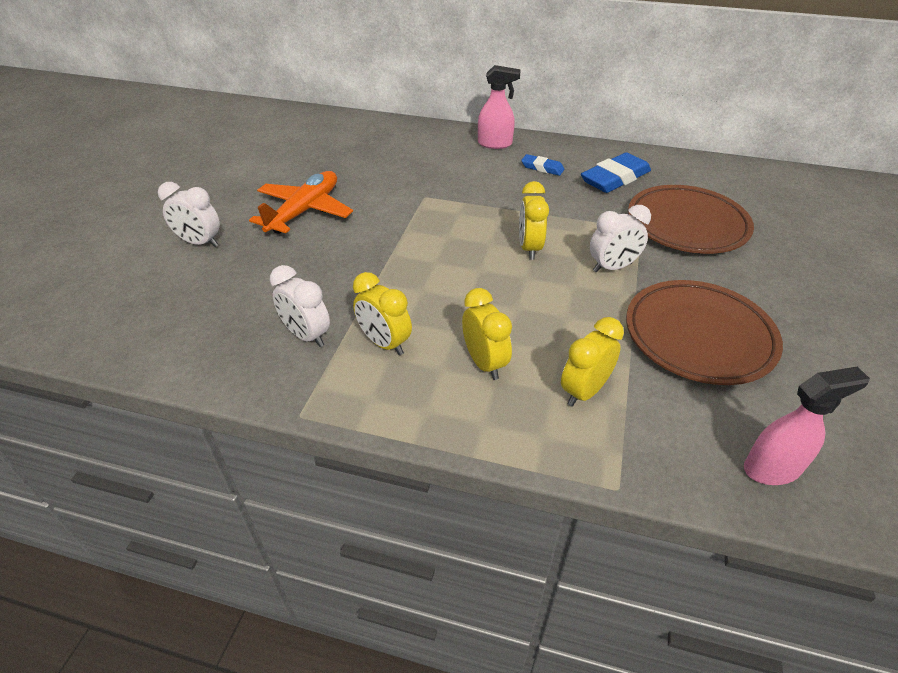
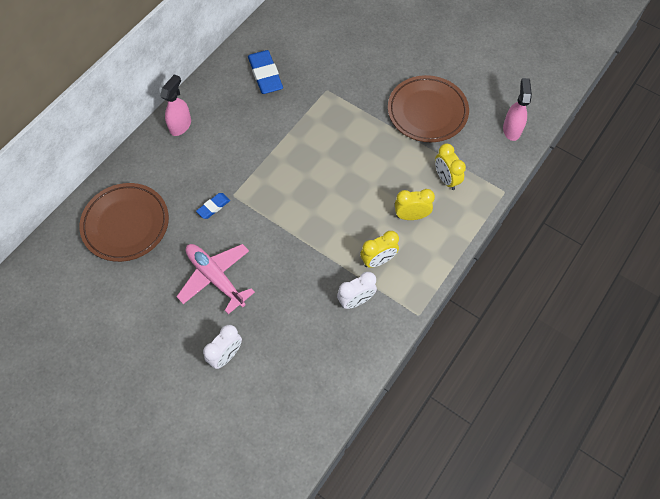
camera: 70 degrees left, 20 degrees up
orange plane [249,171,353,234] -> pink plane [176,244,255,314]
yellow clock [519,181,549,260] -> none
blue eraser [521,154,564,176] -> blue eraser moved to [196,193,230,219]
white clock [590,205,651,273] -> none
brown plate [628,185,754,254] -> brown plate moved to [79,183,169,262]

